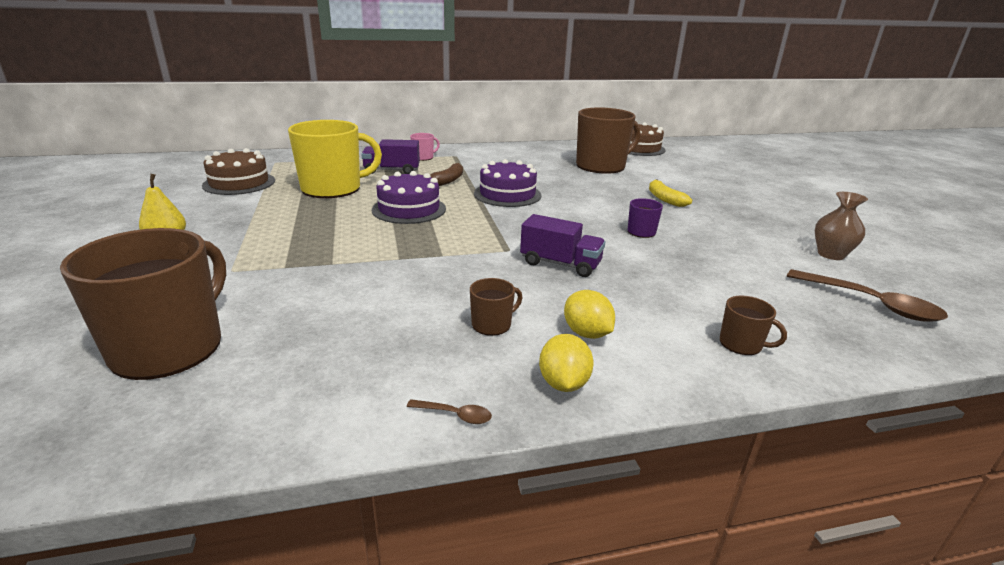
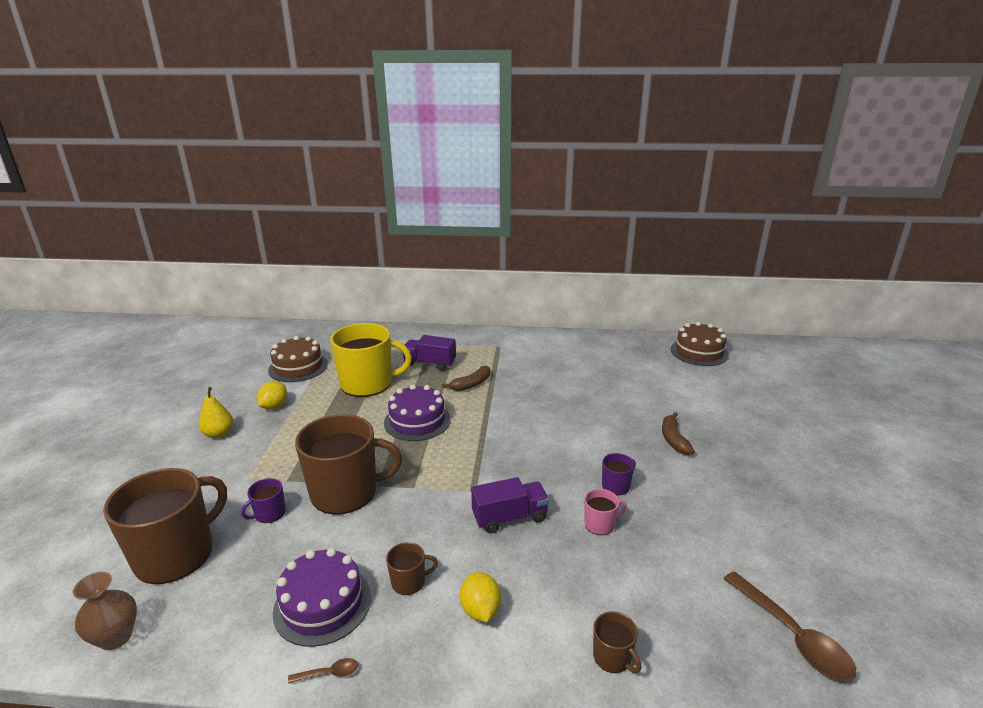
camera: 20 degrees right, 0 degrees up
brown spoon [407,399,492,424] -> brown spoon turned 45 degrees counterclockwise [288,658,358,683]
pink mug [410,133,440,161] -> pink mug moved to [584,489,627,535]
purple cake [474,159,541,207] -> purple cake moved to [273,548,371,647]
purple truck [520,214,605,277] -> purple truck turned 60 degrees counterclockwise [471,477,549,533]
yellow lemon [539,334,594,392] -> yellow lemon moved to [257,381,287,409]
brown mug [576,107,640,174] -> brown mug moved to [295,414,402,515]
yellow banana [649,179,692,207] -> brown banana [662,412,694,455]
brown vase [815,192,868,260] -> brown vase moved to [73,572,137,650]
none -> purple mug [241,478,286,523]

